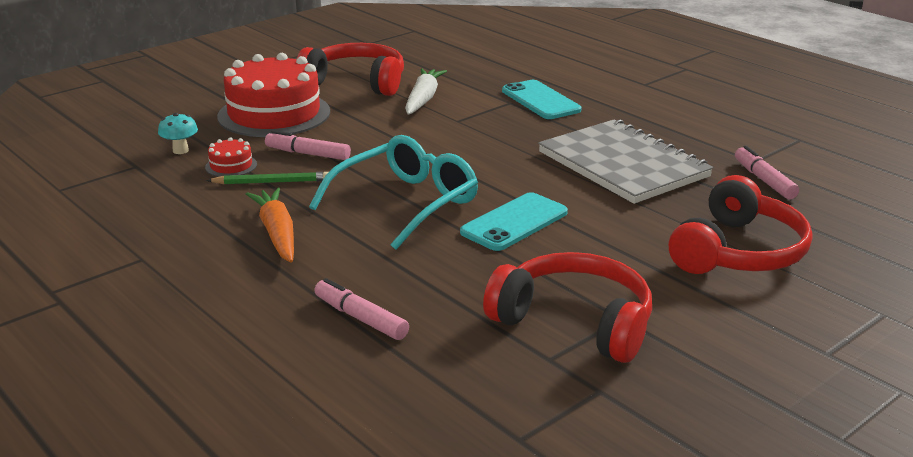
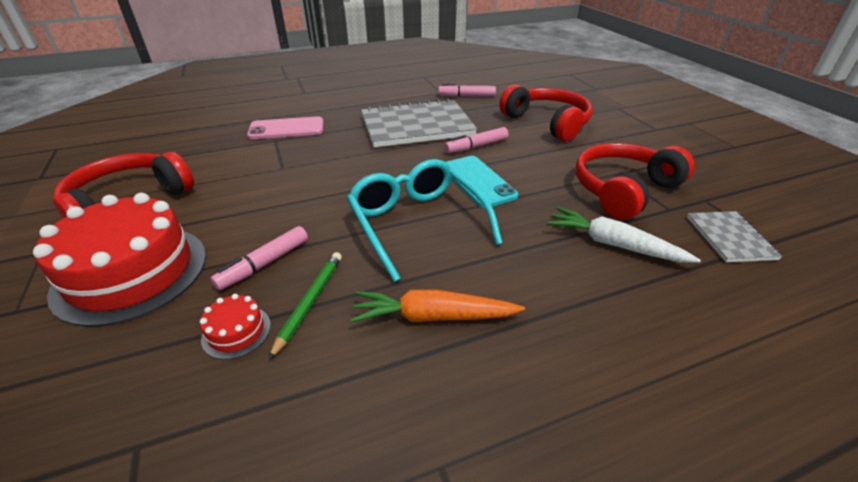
camera: 70 degrees left, 10 degrees up
turquoise mushroom [158,113,198,154] -> none
pink marker [314,278,409,340] -> pink marker moved to [444,127,509,153]
white carrot [405,68,447,115] -> white carrot moved to [547,207,701,263]
turquoise phone [502,80,581,119] -> pink phone [247,116,323,139]
none -> grey notebook [687,211,783,262]

